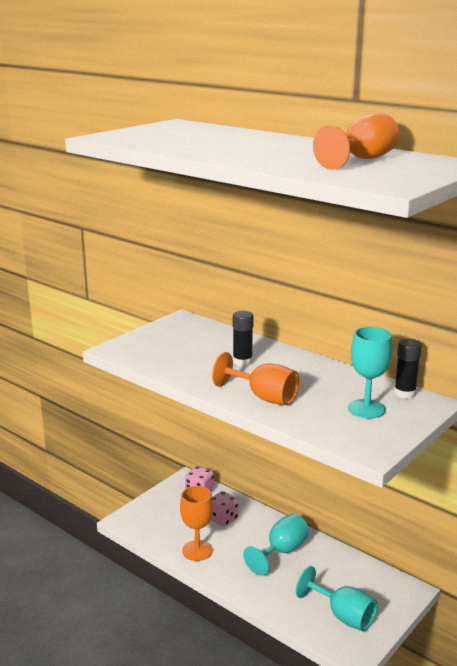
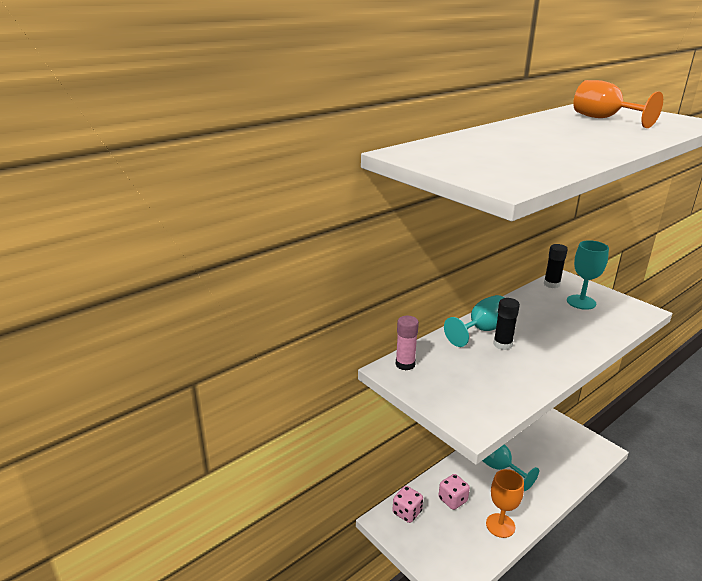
camera: 80 degrees left, 5 degrees up
orange goblet [212,352,299,405] -> none
turquoise goblet [296,566,378,631] -> turquoise goblet moved to [444,295,504,347]
none -> pink glue stick [396,316,419,371]

